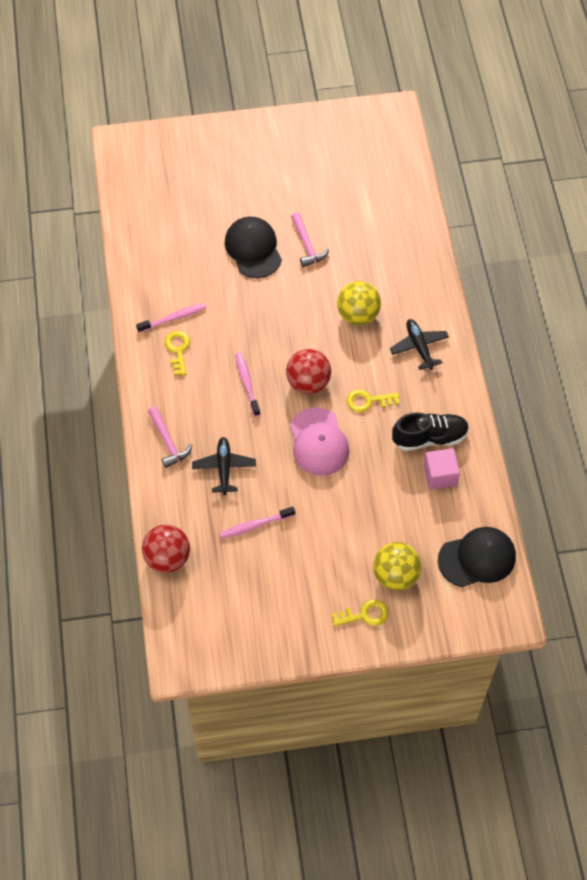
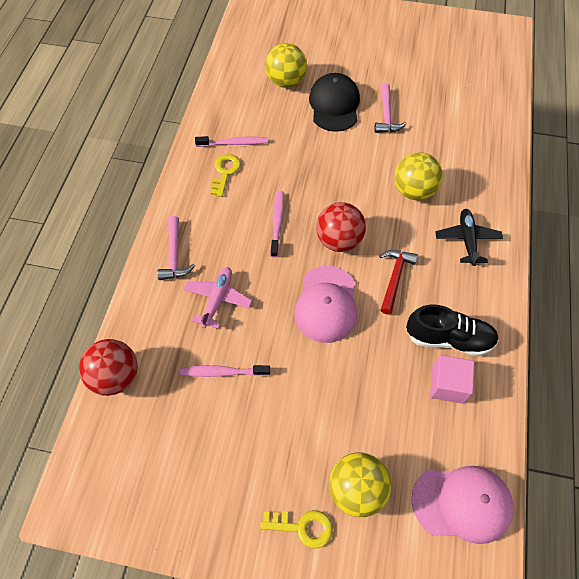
camera: 20 degrees right, 0 degrees up
black plane [192,437,256,495] -> pink plane [183,267,252,329]
yellow key [347,389,399,412] -> red hammer [379,250,418,314]
black cap [438,527,516,587] -> pink cap [412,466,514,544]
none -> yellow ball [265,43,307,88]

